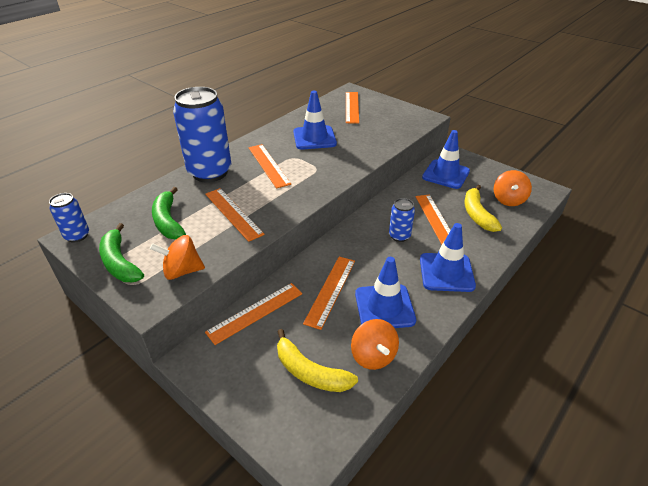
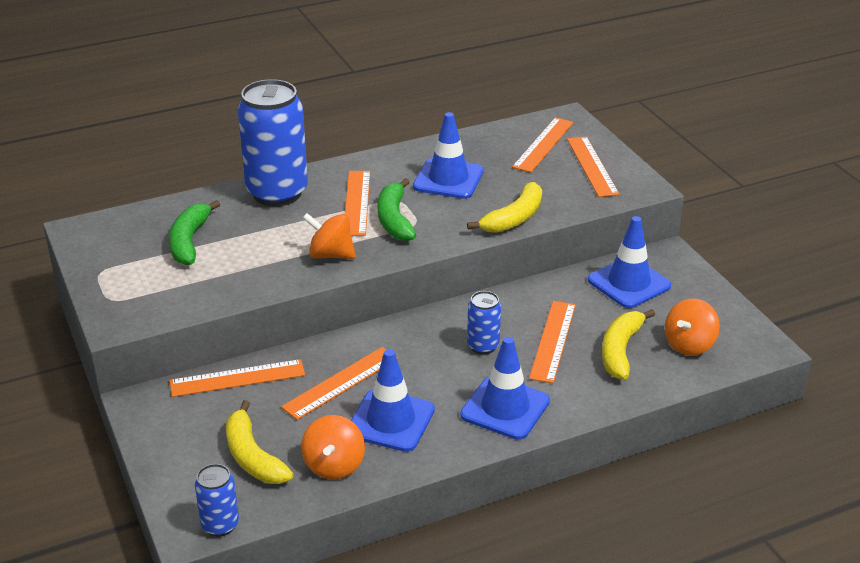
camera: 25 degrees right, 5 degrees down
blue can [49,193,89,243] -> blue can moved to [195,464,239,537]
green banana [99,223,144,282] -> green banana moved to [377,178,416,241]
orange spinning top [150,235,205,280] -> orange spinning top moved to [303,213,356,259]
orange ruler [205,188,265,242] -> orange ruler moved to [567,137,619,197]
none -> yellow banana [467,182,542,233]

